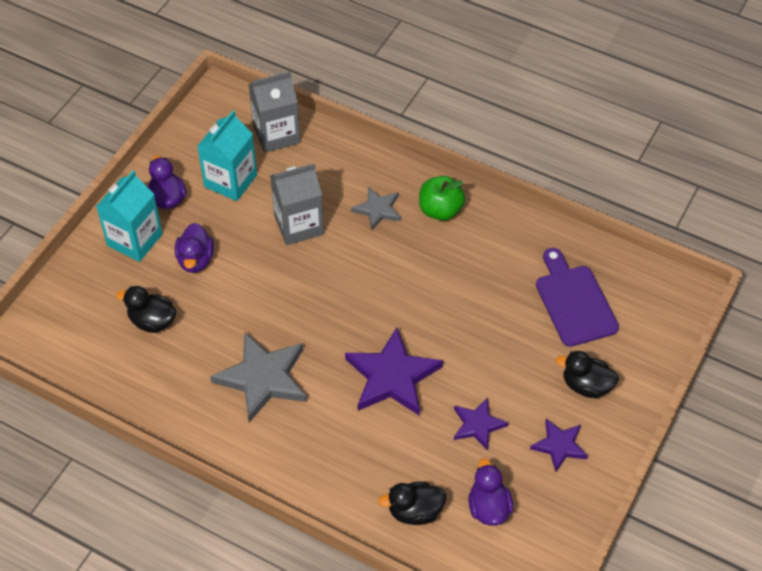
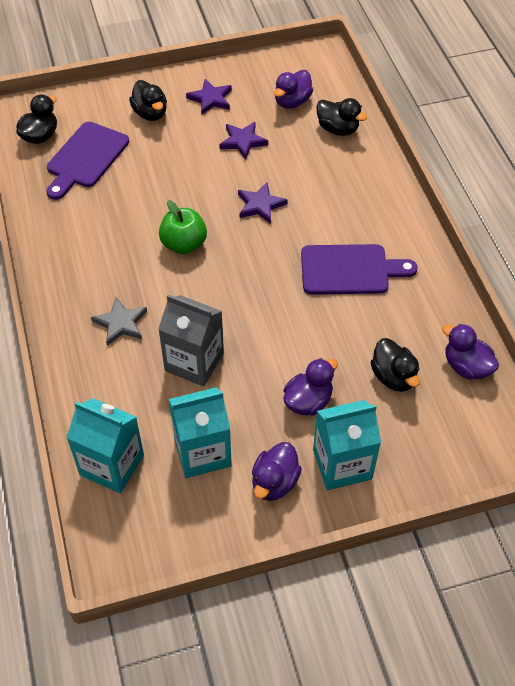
camera: 135 degrees left, 0 degrees up
grey star [210,332,307,423] -> purple cutting board [301,244,418,295]
grey carton [248,71,301,153] -> turquoise carton [66,398,144,493]
purple star [345,327,443,415] -> purple star [238,182,288,224], size x0.57
green apple [419,176,465,221] -> green apple moved to [159,200,207,254]
none -> black duck [16,94,57,144]
none -> purple duck [442,324,499,380]

